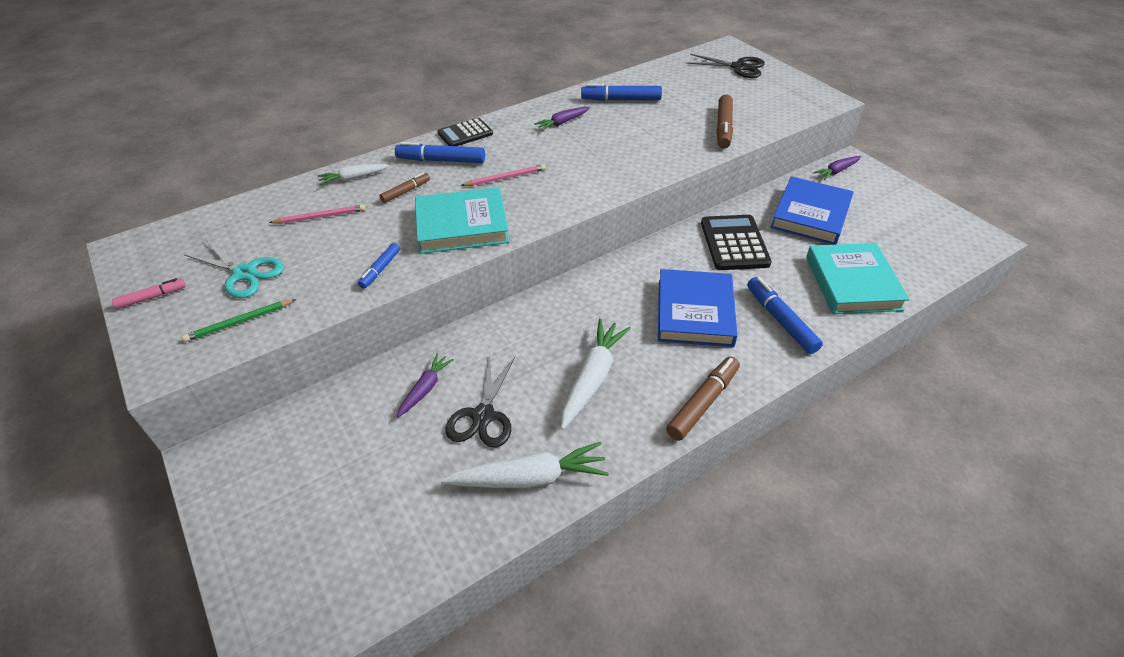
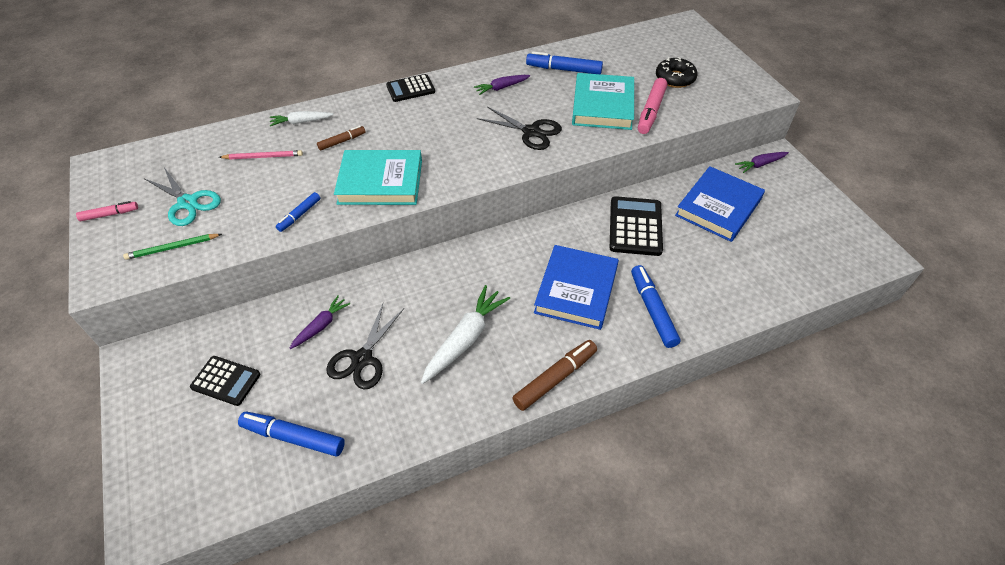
camera: 10 degrees right, 5 degrees up
blue marker [395,142,485,163] -> blue marker moved to [238,411,345,457]
white carrot [441,442,609,488] -> none
pink pencil [461,164,546,186] -> none
black scissors [686,54,765,78] -> black scissors moved to [477,107,562,150]
brown marker [716,94,733,149] -> pink marker [638,78,668,134]
turquoise book [806,243,910,314] -> turquoise book moved to [572,73,634,130]
none -> black calculator [190,356,260,406]
none -> black donut [656,57,698,88]

